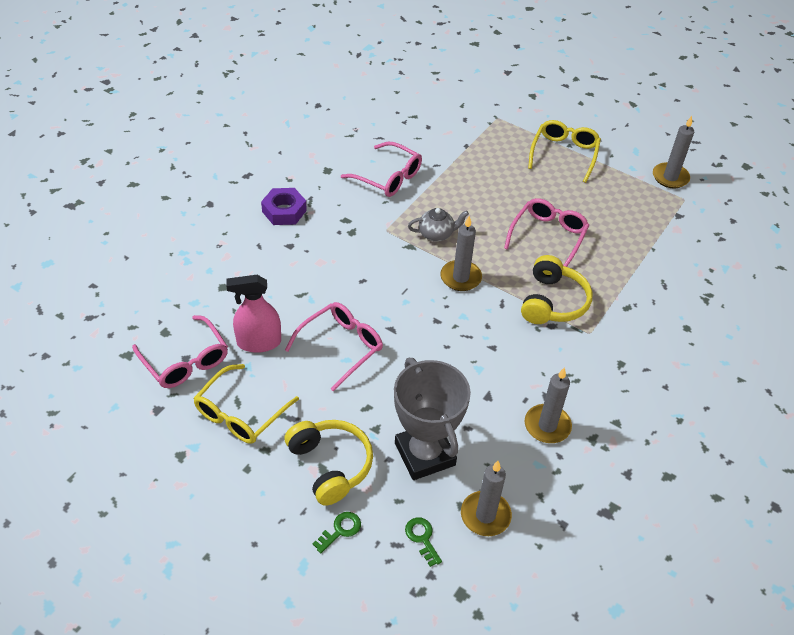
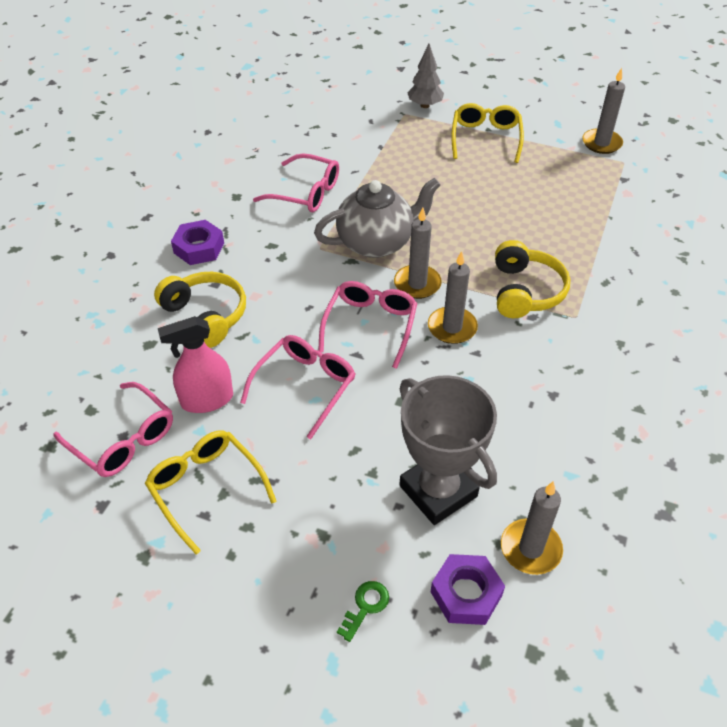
camera: 10 degrees left, 0 degrees up
yellow glasses [193,364,299,444] -> yellow glasses turned 120 degrees clockwise [145,430,277,555]
yellow headphones [285,420,373,506] -> yellow headphones moved to [154,272,246,348]
green key [405,518,442,567] -> purple nut [431,554,505,625]
grey teapot [408,208,469,242] -> grey teapot [314,178,440,258], size x1.90
pink glasses [504,198,589,267] -> pink glasses moved to [318,281,417,369]
grey candle [525,367,572,443] -> grey candle moved to [428,251,478,344]
none -> grey tree [407,44,444,108]

